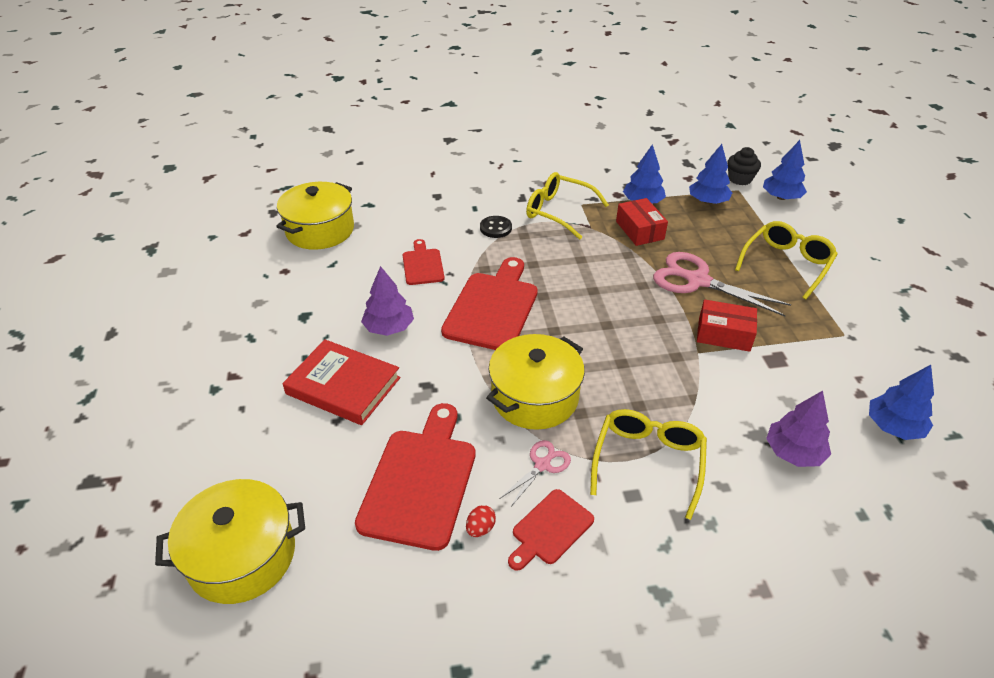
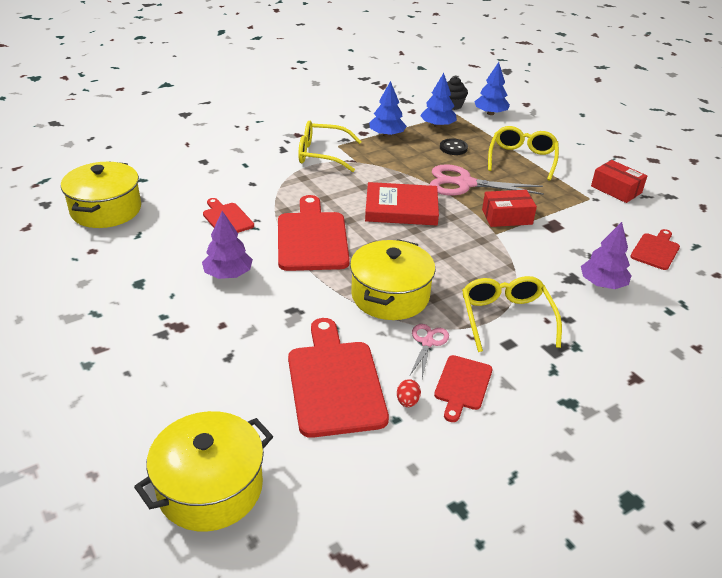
camera: 25 degrees left, 5 degrees down
red book [283,339,400,425] -> red book moved to [365,182,439,225]
black button [480,216,512,238] -> black button moved to [440,138,468,155]
red box [616,198,668,246] -> red box moved to [591,160,647,203]
blue tree [869,365,934,440] -> red cutting board [630,229,680,270]

